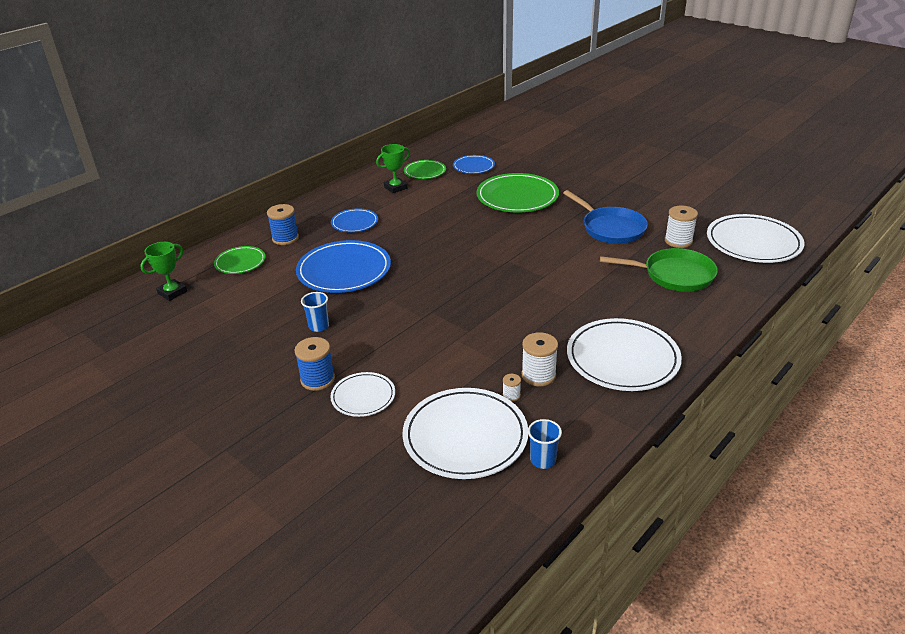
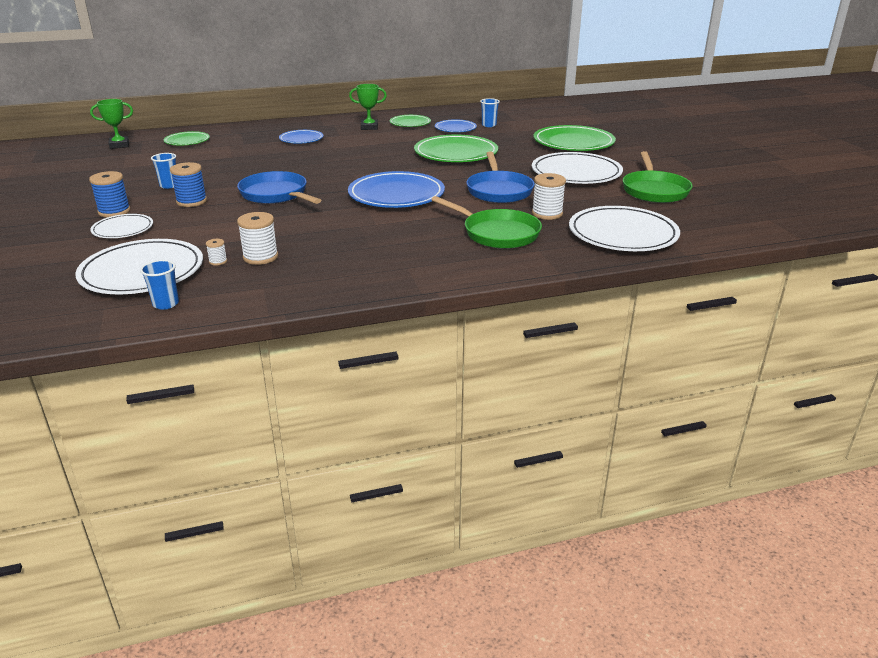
camera: 30 degrees right, 5 degrees down
blue spool [267,204,299,245] -> blue spool moved to [170,162,207,207]
blue plate [296,240,391,293] -> blue plate moved to [348,171,445,208]
white plate [567,318,682,391] -> white plate moved to [532,152,623,184]
none -> blue pan [237,171,321,204]
none -> blue cup [480,98,500,127]
none -> green plate [534,125,616,151]
none -> green pan [623,151,693,203]

